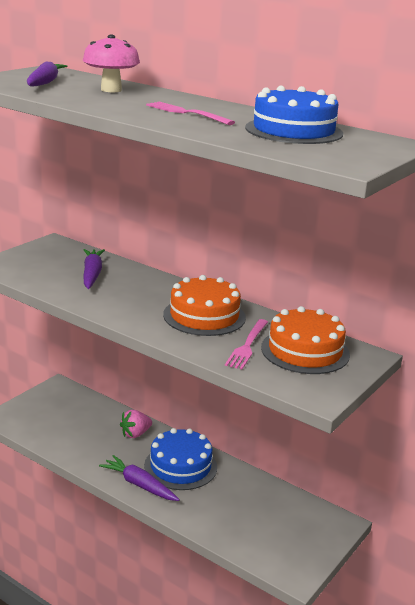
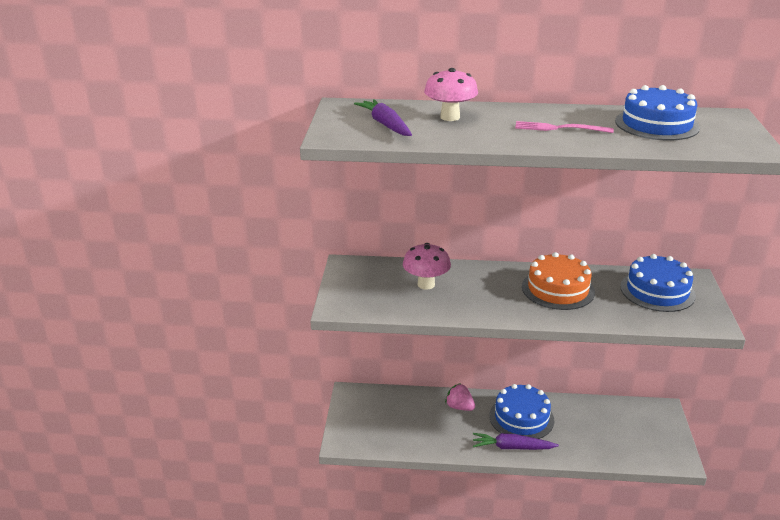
camera: 30 degrees left, 5 degrees up
purple carrot [83,249,105,289] -> pink mushroom [403,243,451,290]
pink strawberry [120,410,152,438] -> pink strawberry turned 105 degrees clockwise [445,383,475,411]
pink fork [225,319,268,369] -> none
orange cake [261,306,350,374] -> blue cake [620,254,696,312]

